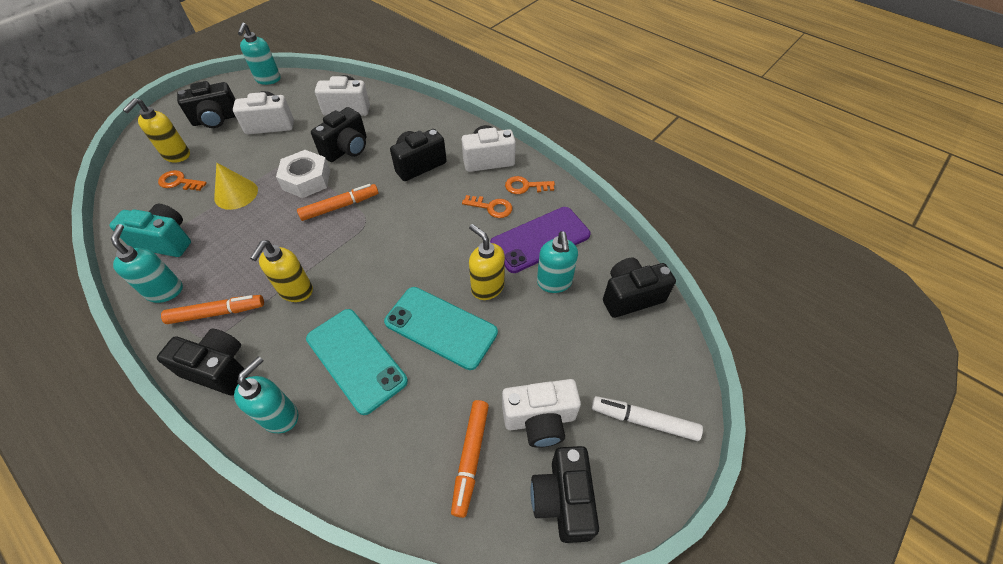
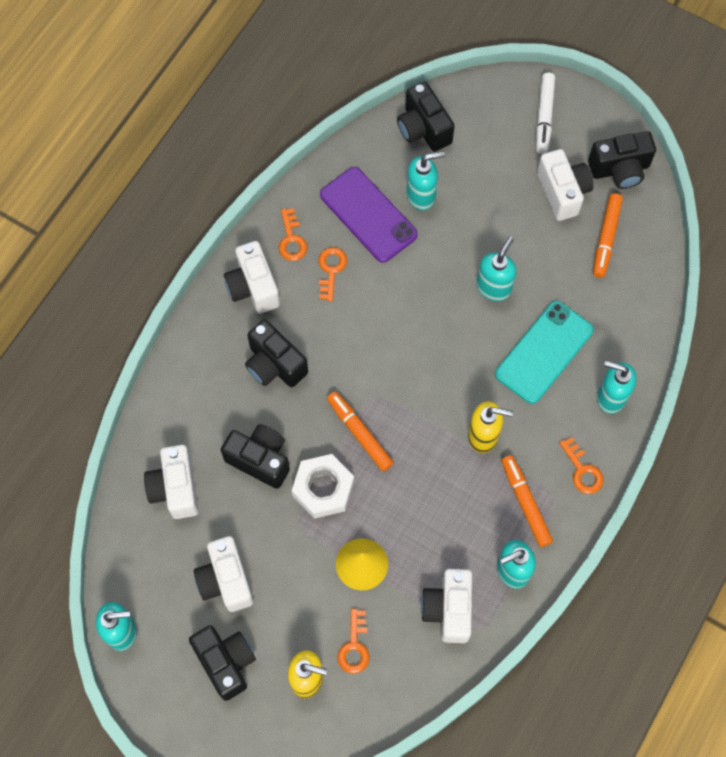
camera: 100 degrees left, 15 degrees up
turquoise camera [109,204,191,257] -> white camera [421,569,472,643]
black camera [157,328,248,396] -> orange key [559,437,604,494]
turquoise phone [384,287,498,370] -> turquoise soap dispenser [476,237,516,301]
orange marker [451,400,489,518] -> orange marker turned 105 degrees clockwise [593,193,623,278]
yellow soap dispenser [469,224,505,300] -> none

